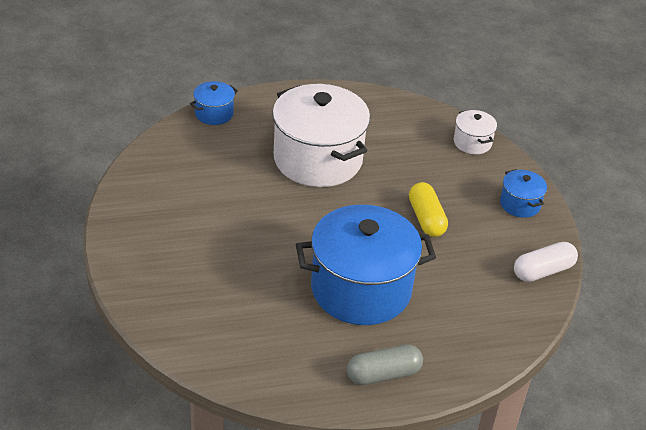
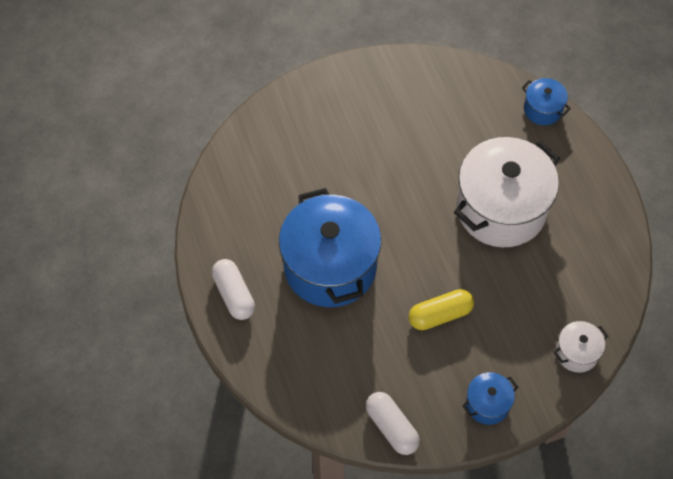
camera: 85 degrees right, 20 degrees up
grey capsule [347,345,423,385] -> white capsule [212,259,255,320]

